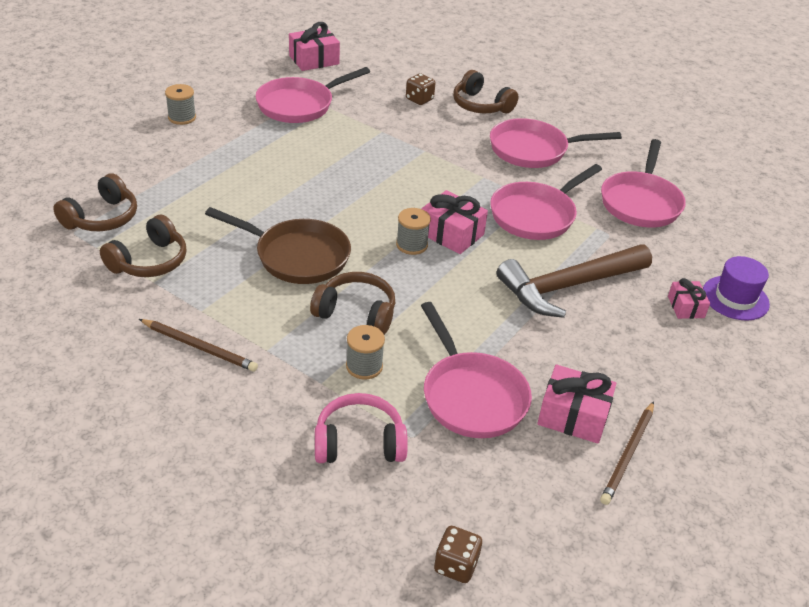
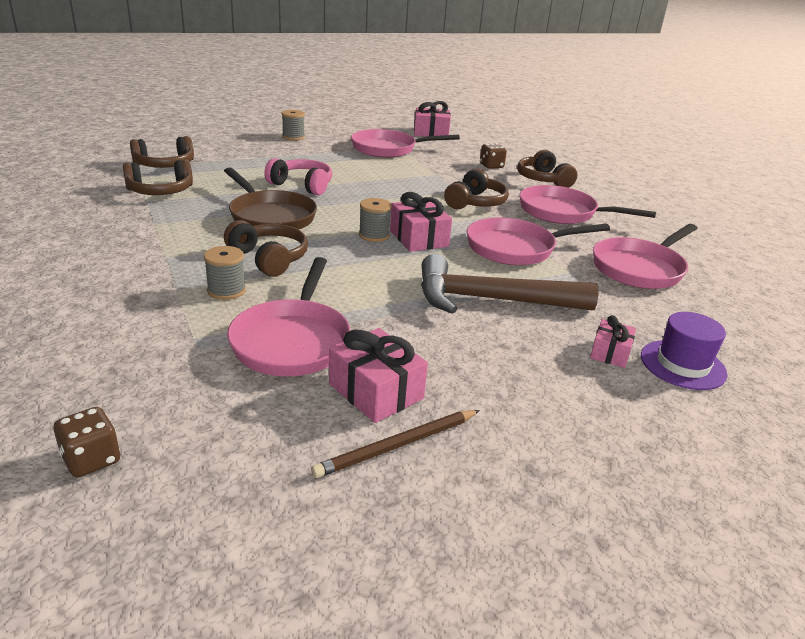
camera: 30 degrees right, 10 degrees down
brown pencil [139,319,258,371] -> none
pink headphones [315,393,408,463] -> pink headphones moved to [264,158,332,195]
none -> brown headphones [444,168,509,209]

